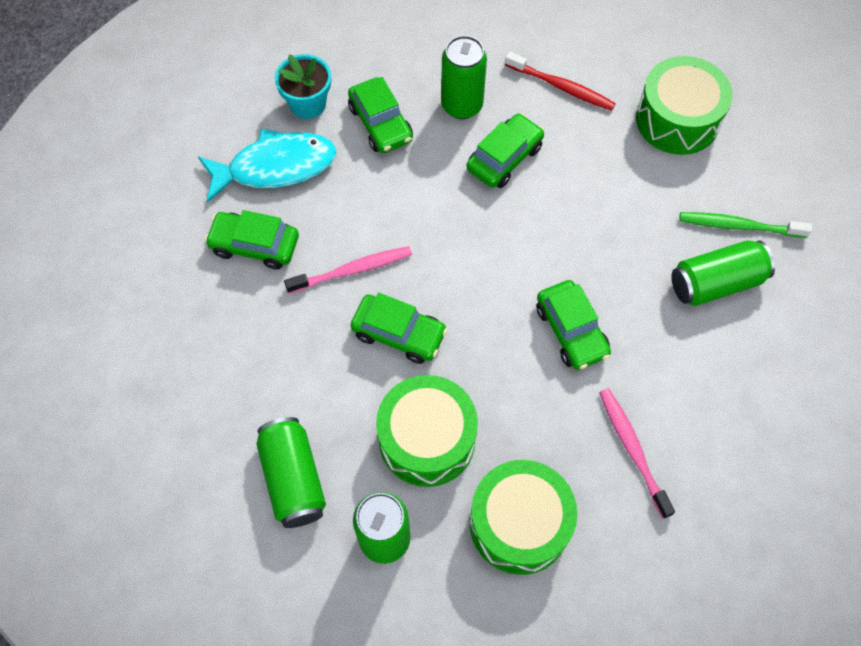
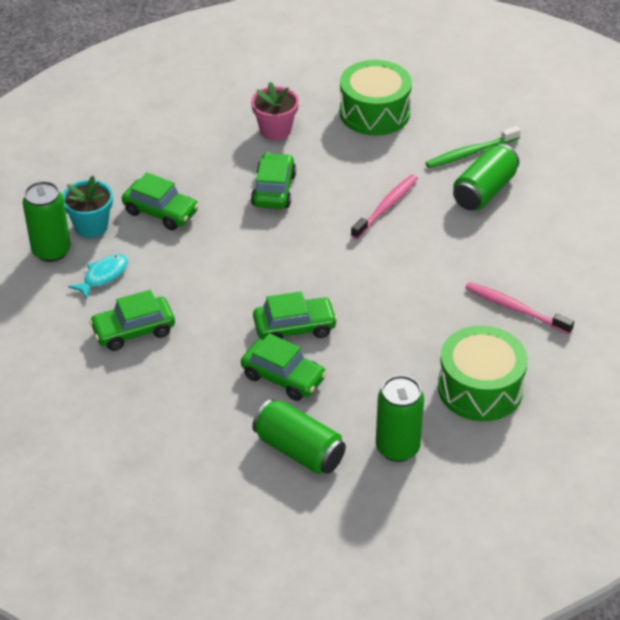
camera: 35 degrees left, 20 degrees down
turquoise fish [198,129,337,203] -> turquoise fish [68,254,128,299], size x0.54
pink toothbrush [284,246,412,294] -> pink toothbrush moved to [351,174,418,239]
green drum [376,375,478,487] -> none
green can [441,35,487,119] -> green can moved to [22,181,71,262]
red toothbrush [505,52,616,111] -> pink flower pot [251,82,299,140]
green car [536,280,611,370] -> green car moved to [241,333,327,401]

